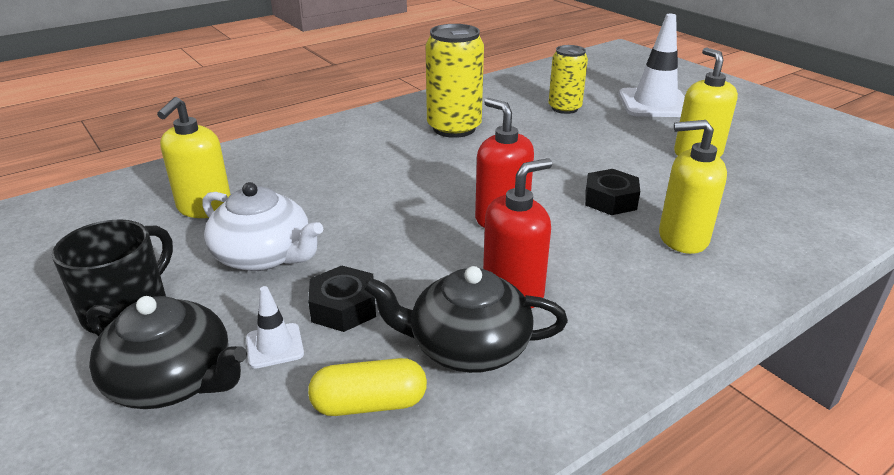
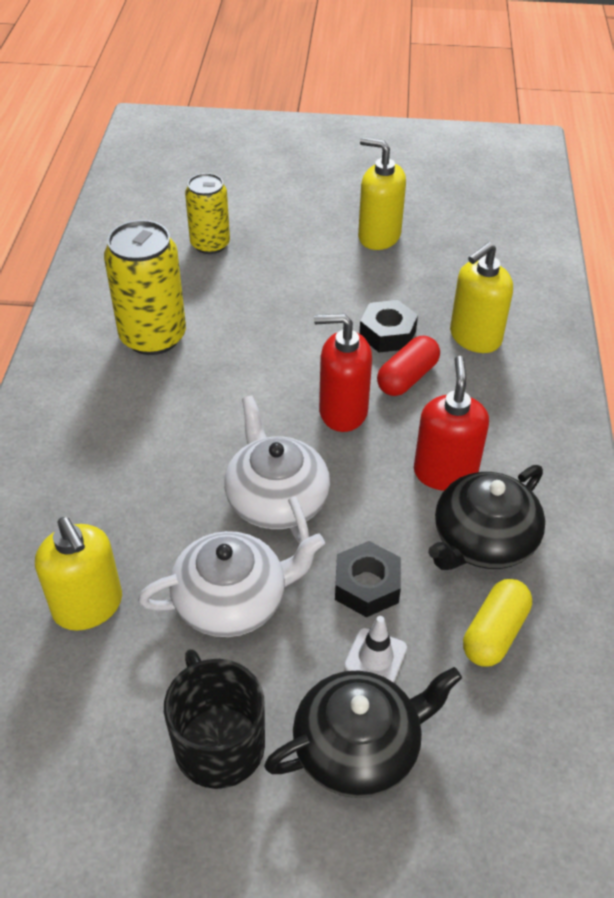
camera: 50 degrees left, 15 degrees up
white traffic cone [619,14,685,117] -> none
none -> white teapot [224,396,330,543]
none -> red capsule [377,336,440,396]

